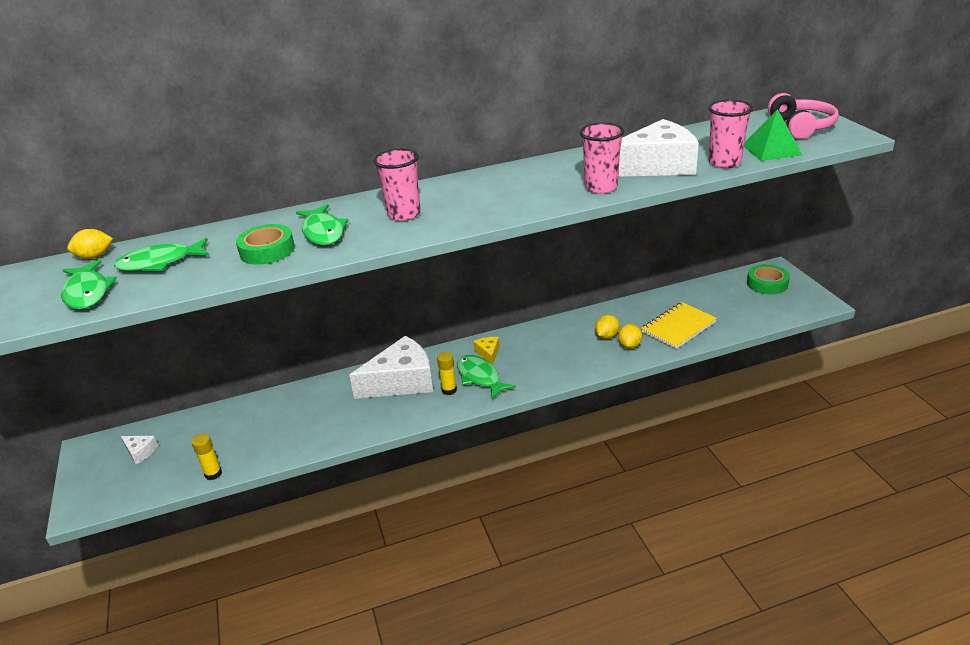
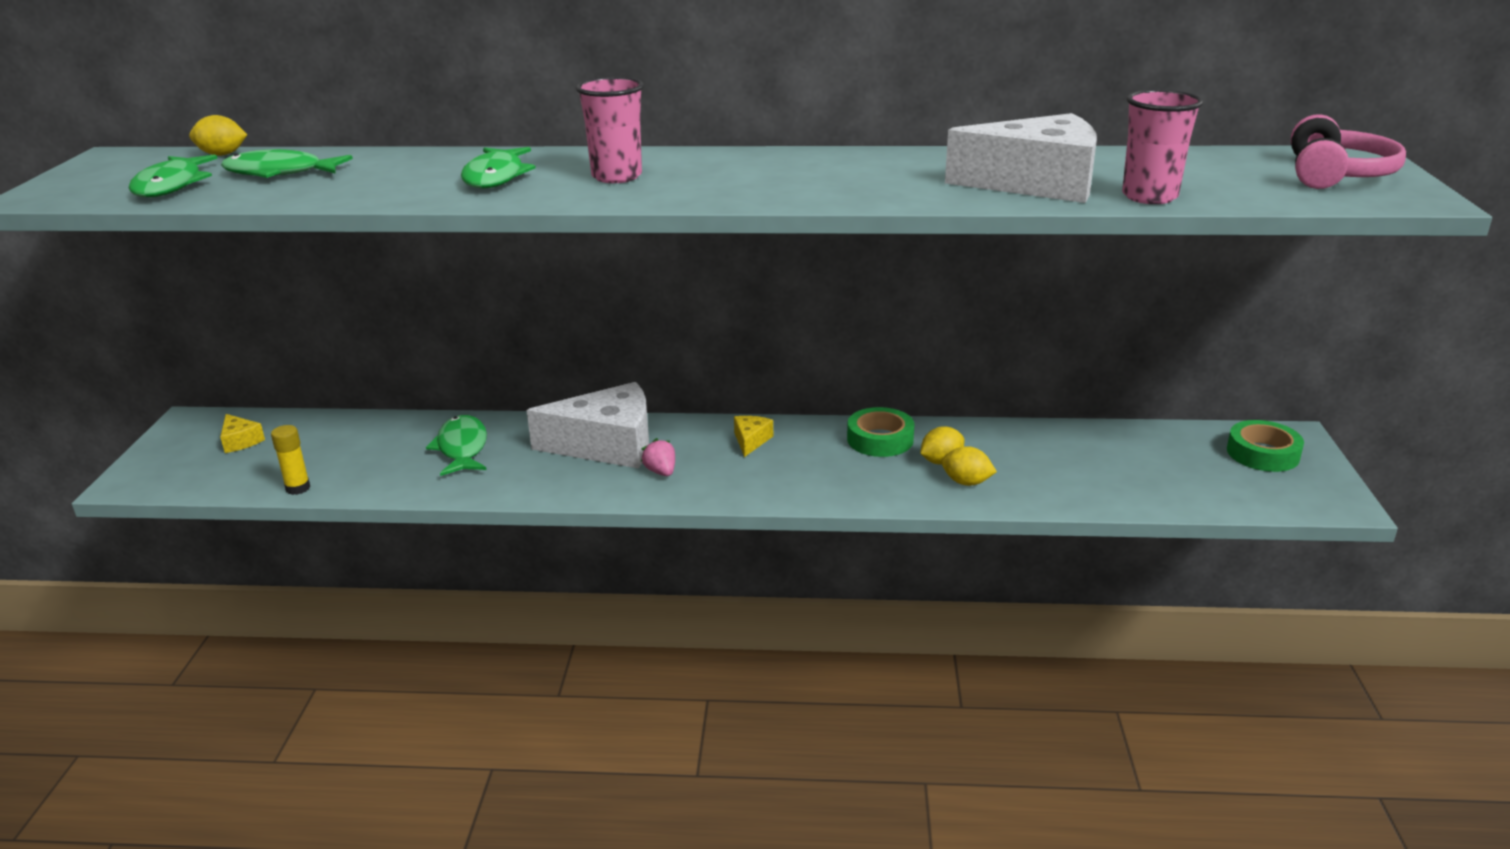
camera: 20 degrees right, 5 degrees down
white cheese [121,436,158,464] -> yellow cheese [220,414,265,453]
green tape [236,224,295,265] -> green tape moved to [847,407,914,457]
yellow glue stick [437,352,457,395] -> pink strawberry [641,438,675,476]
green fish [457,355,516,399] -> green fish moved to [426,415,487,476]
pink cup [579,123,624,194] -> none
yellow lemon [618,324,642,349] -> yellow lemon turned 75 degrees clockwise [941,446,997,486]
yellow notebook [641,302,717,349] -> none
green pyramid [744,109,802,161] -> none

